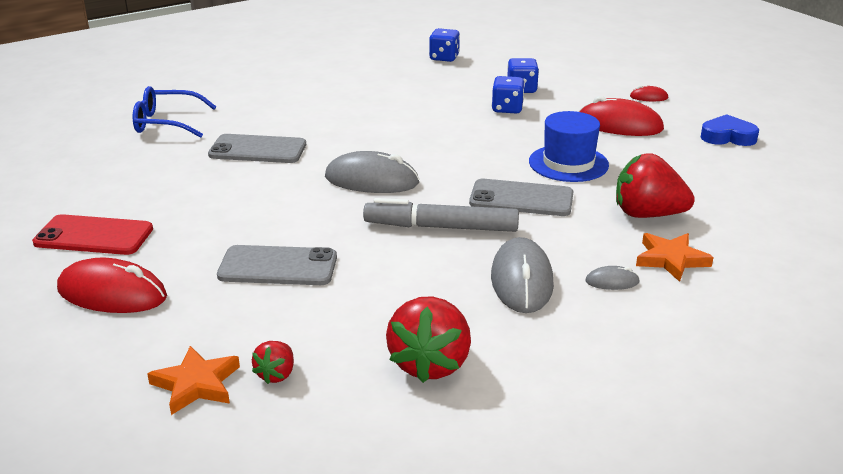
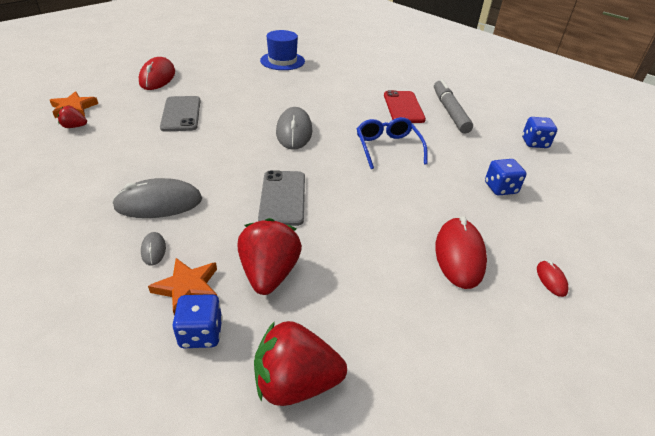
camera: 75 degrees right, 10 degrees up
red phone [32,214,153,255] -> red phone moved to [384,90,426,123]
blue glasses [133,86,216,138] -> blue glasses moved to [357,117,428,169]
grey phone [208,134,306,163] -> none
grey marker [363,198,519,232] -> grey marker moved to [434,79,473,133]
red strawberry [386,296,471,383] -> red strawberry moved to [254,321,347,406]
blue dice [492,76,525,114] -> blue dice moved to [172,294,223,348]
blue hat [529,111,609,182] -> blue hat moved to [260,30,305,70]
blue heart [700,114,759,146] -> none

